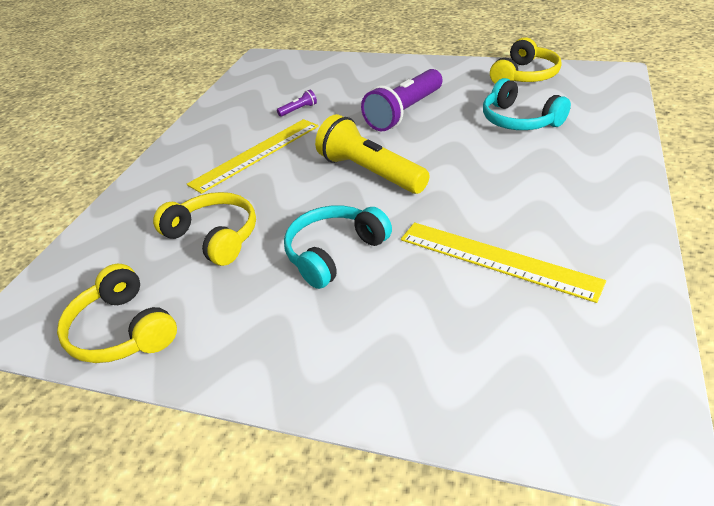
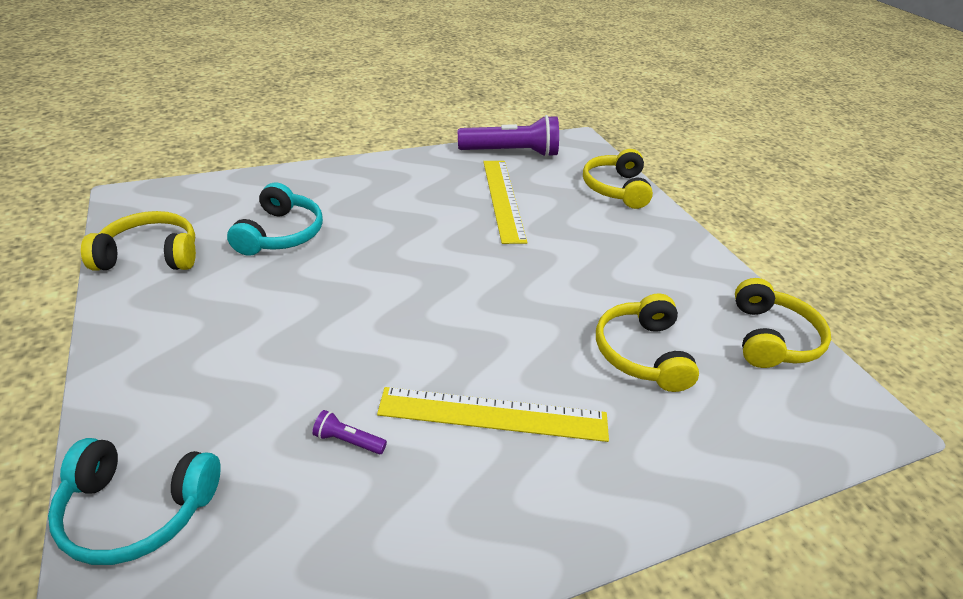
camera: 135 degrees left, 0 degrees up
turquoise headphones [284,205,392,289] -> turquoise headphones moved to [48,438,221,565]
yellow flashlight [315,114,430,194] -> none
purple flashlight [361,69,443,131] -> purple flashlight moved to [458,115,559,157]
none -> yellow headphones [583,149,653,209]

